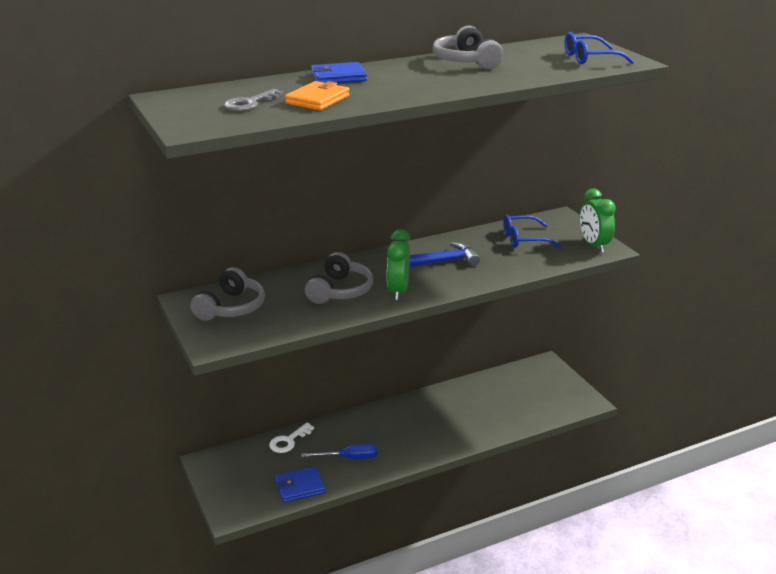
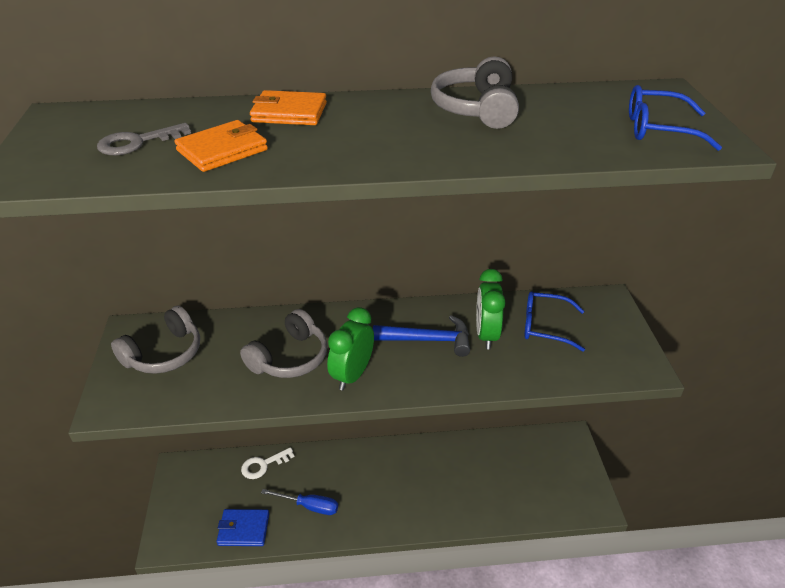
camera: 20 degrees right, 10 degrees up
blue wallet [311,62,367,83] -> orange wallet [250,90,327,125]
green clock [580,189,616,253] -> green clock moved to [476,269,506,349]

